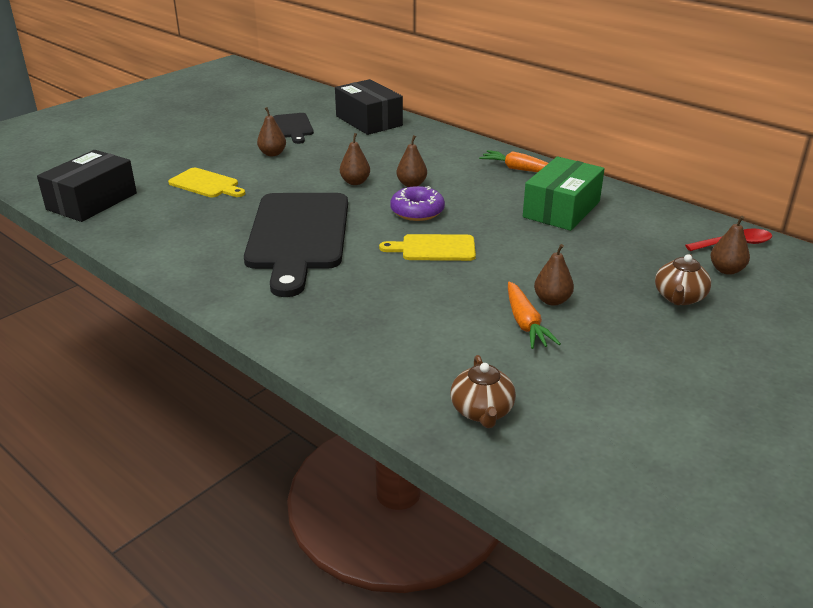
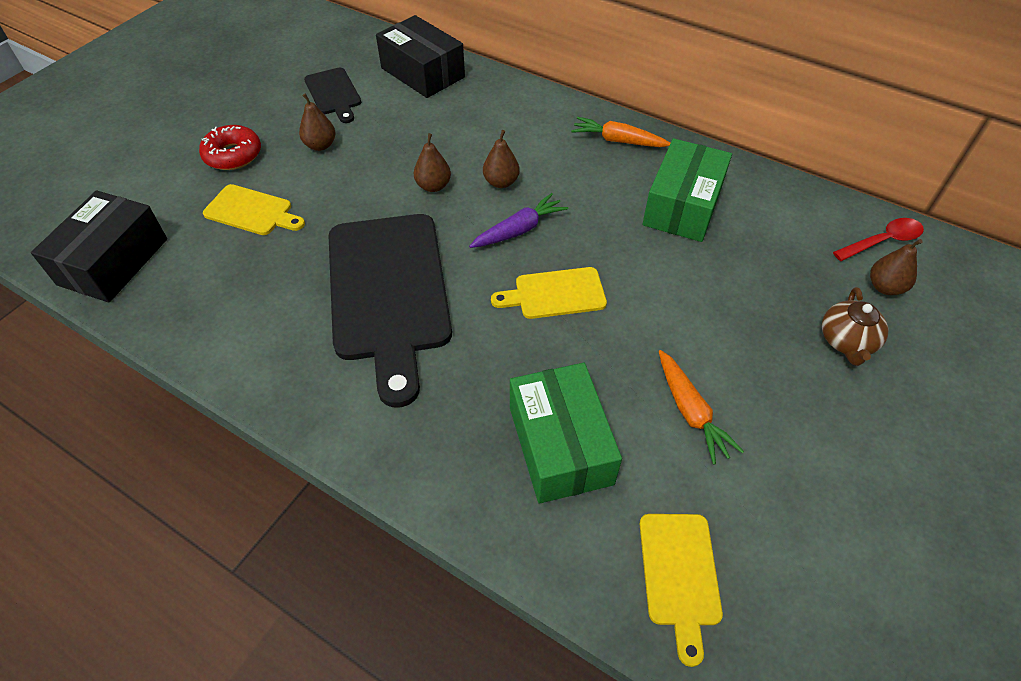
camera: 10 degrees left, 20 degrees up
purple donut [390,186,445,221] -> purple carrot [469,193,569,248]
brown teapot [451,355,516,428] -> yellow cutting board [640,514,723,667]
brown pear [534,244,574,306] -> none
none -> red donut [199,125,261,170]
none -> green box [510,363,622,504]

